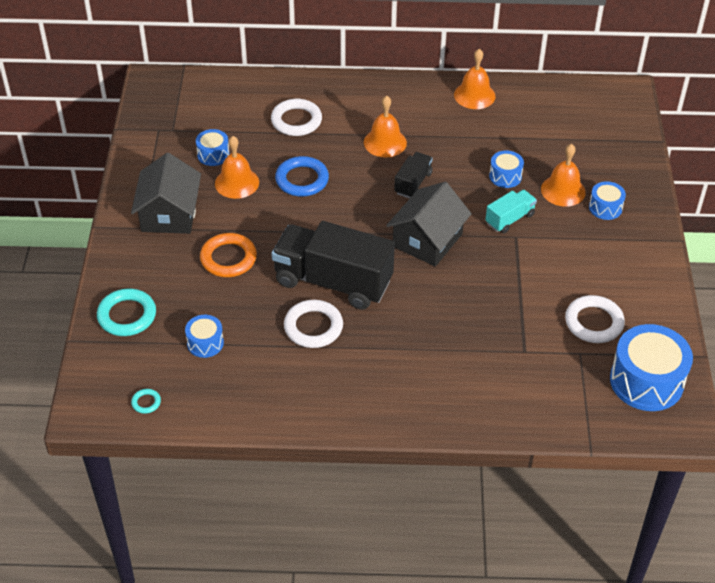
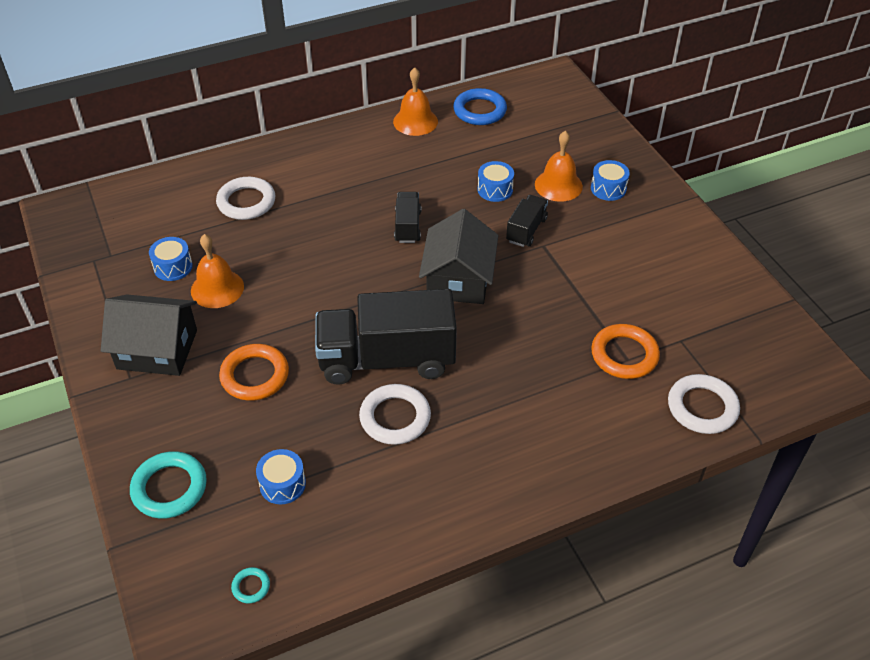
camera: 25 degrees left, 0 degrees up
black house [131,153,201,234] -> black house turned 60 degrees counterclockwise [101,294,197,376]
blue ring [275,156,329,196] -> blue ring moved to [453,88,507,125]
orange bell [364,96,407,157] -> none
turquoise truck [485,190,537,233] -> black truck [506,195,548,247]
white ring [565,295,625,343] -> white ring moved to [668,374,740,434]
blue drum [610,324,693,411] -> none
none -> orange ring [591,324,660,379]

